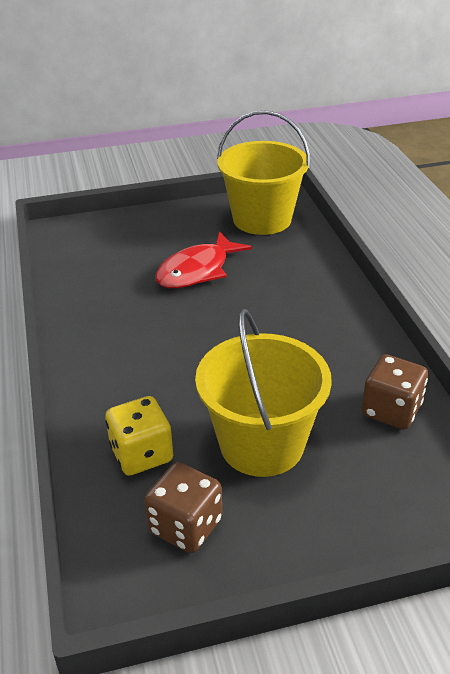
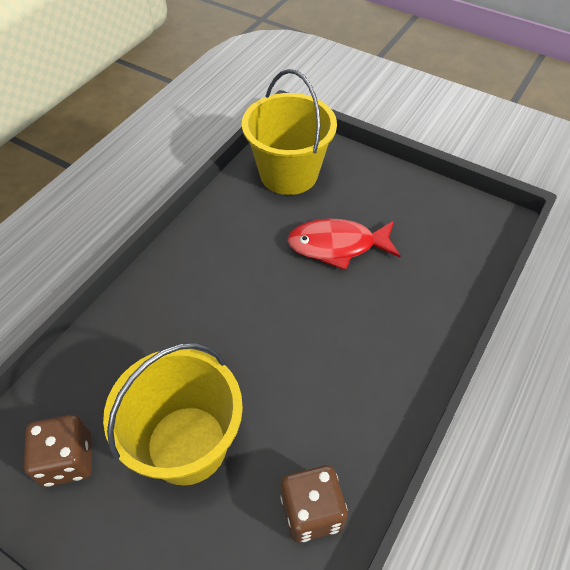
camera: 45 degrees right, 15 degrees up
yellow dice [105,396,173,476] -> none
yellow bucket [217,110,310,235] -> yellow bucket moved to [242,69,337,195]

